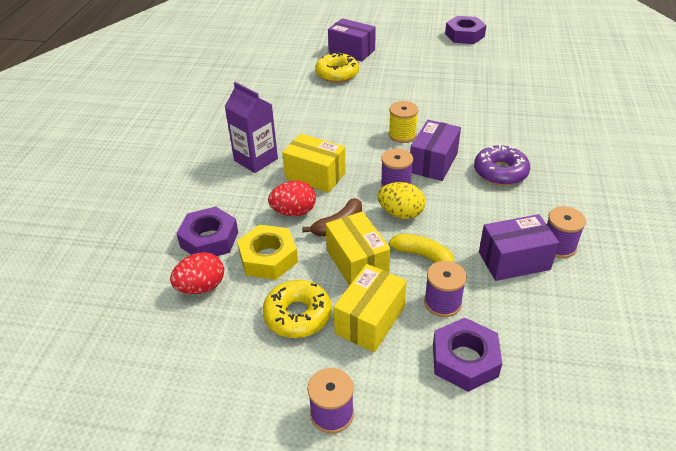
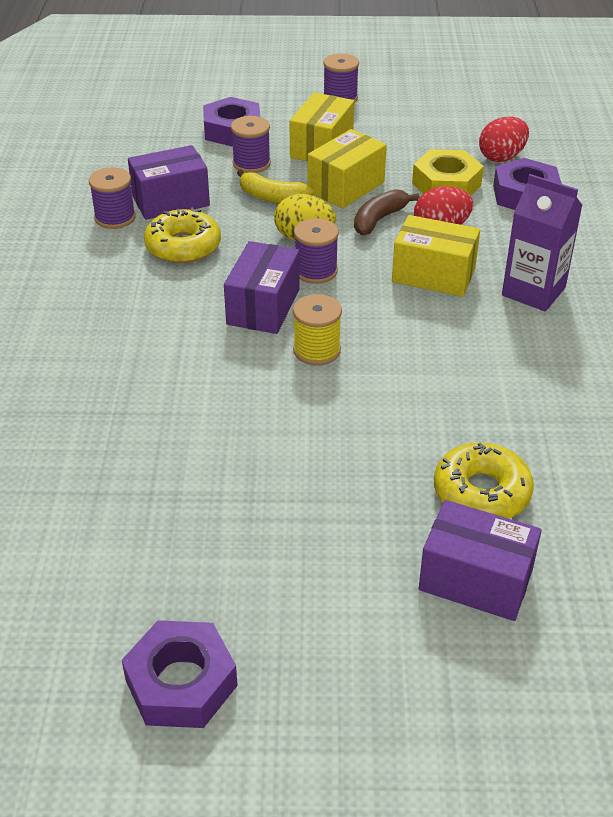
camera: 170 degrees right, 0 degrees up
yellow donut [263,280,332,338] -> yellow donut moved to [144,207,221,263]
yellow box [326,211,390,286] -> yellow box turned 75 degrees clockwise [308,129,387,208]
purple donut [474,145,530,185] -> none

